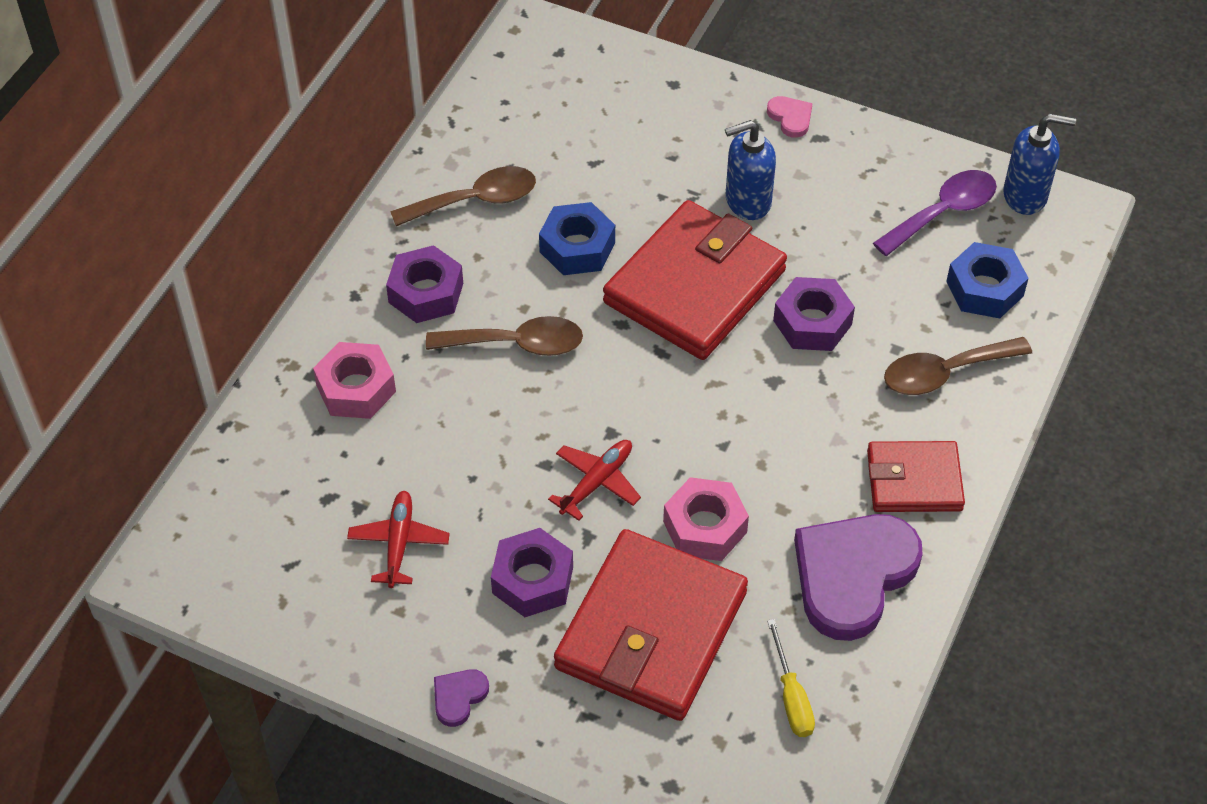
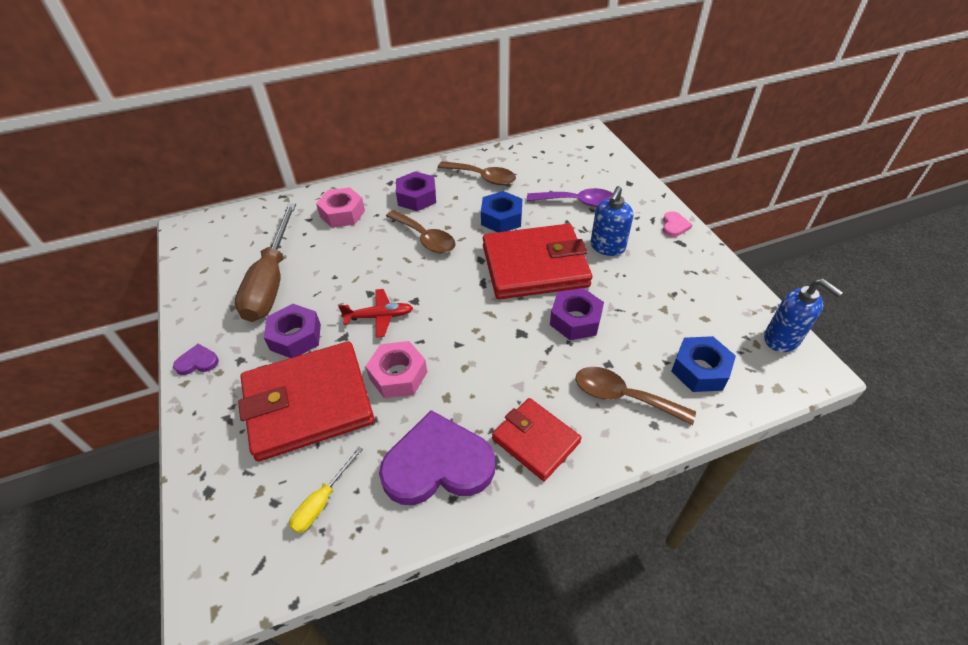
camera: 45 degrees right, 5 degrees down
red plane [347,490,450,588] -> brown screwdriver [235,203,296,322]
blue soap dispenser [725,120,776,220] -> blue soap dispenser turned 90 degrees counterclockwise [590,186,633,256]
purple spoon [873,170,997,256] -> purple spoon moved to [527,188,613,207]

